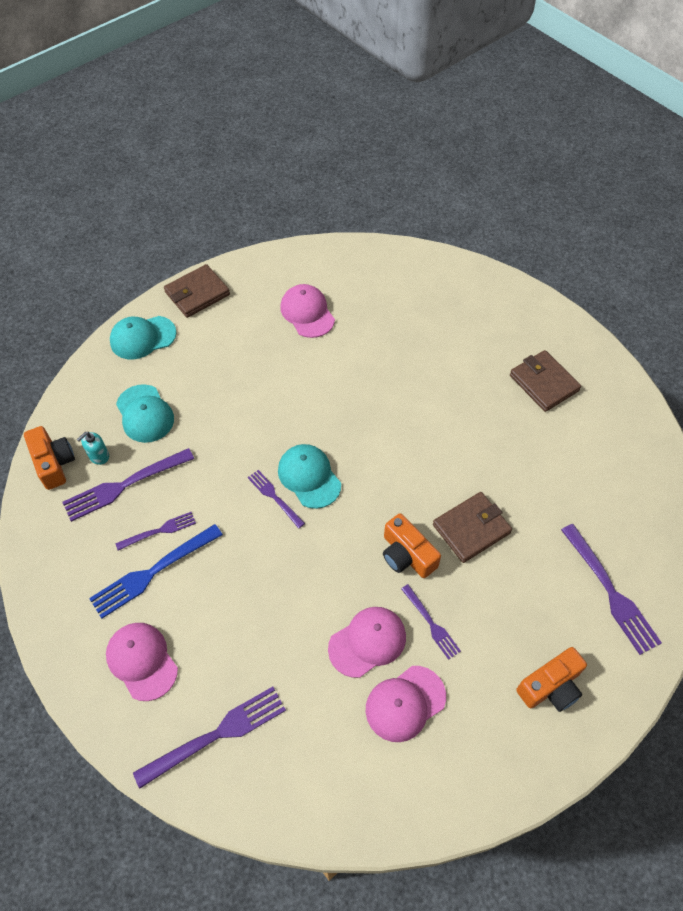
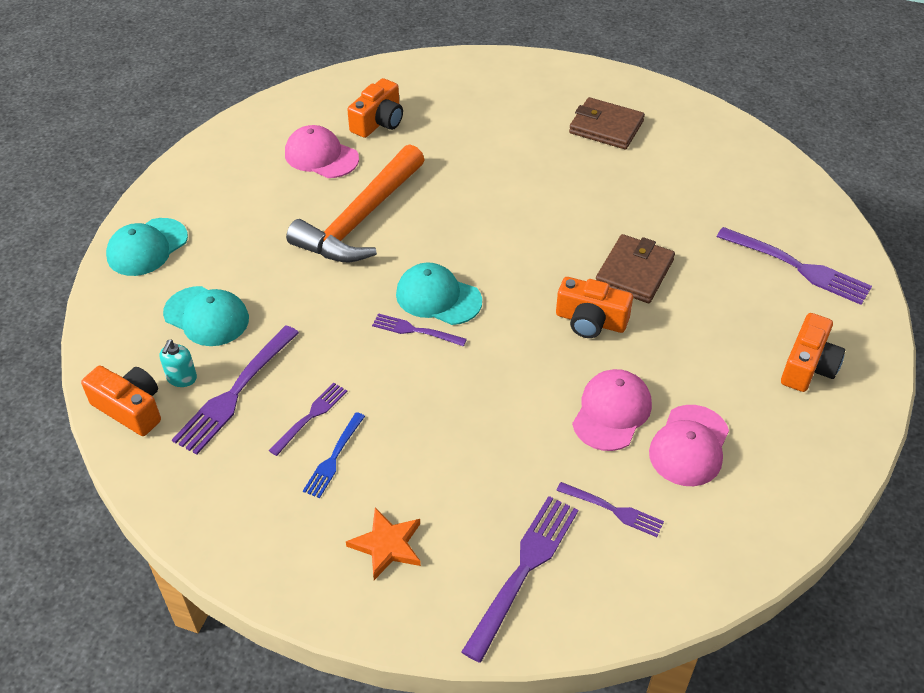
camera: 30 degrees left, 10 degrees down
blue fork [89,524,223,619] -> blue fork [303,412,365,498], size x0.58
pink cap [106,623,178,701] -> orange star [346,508,421,580]
brown wallet [164,264,230,318] -> none
purple fork [401,584,461,660] -> purple fork moved to [556,482,664,537]
none -> orange hammer [286,144,425,262]
none -> orange camera [347,78,403,138]

